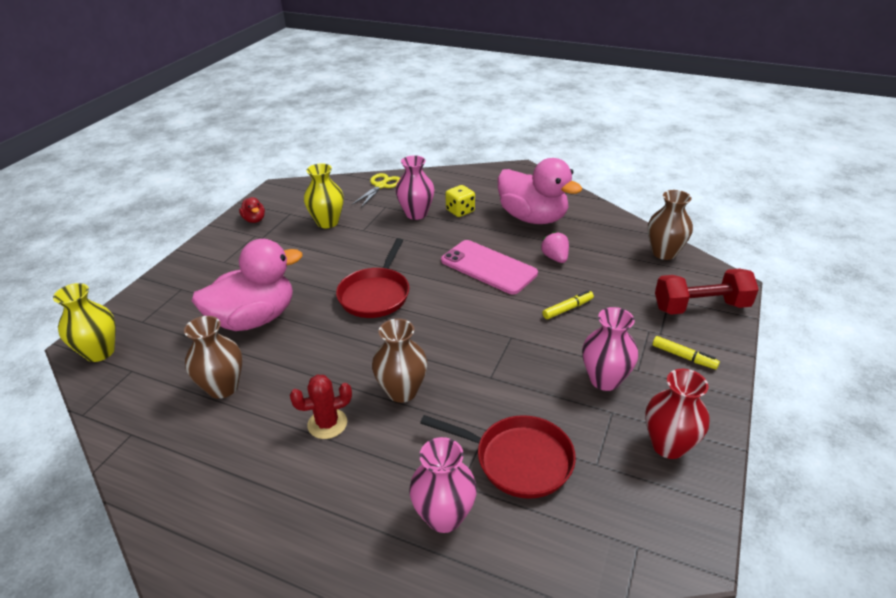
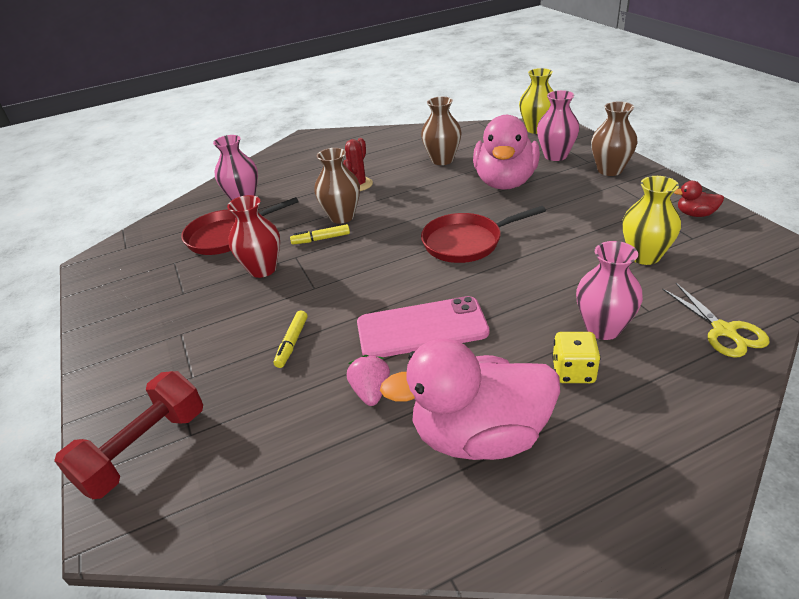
camera: 135 degrees right, 0 degrees up
red pan [336,238,409,318] -> red pan turned 75 degrees counterclockwise [421,206,546,263]
pink strawberry [541,232,569,263] -> pink strawberry turned 120 degrees counterclockwise [347,355,390,406]
pink vase [582,307,638,391] -> pink vase moved to [537,90,580,161]
red vase [645,369,710,459] -> red vase moved to [227,195,280,278]
brown vase [648,190,693,260] -> brown vase moved to [591,102,637,176]
yellow marker [652,336,720,369] -> yellow marker moved to [290,224,350,245]

